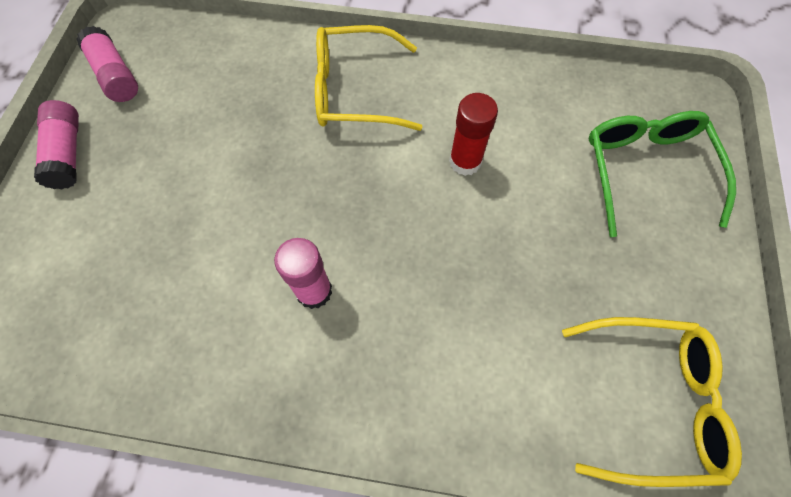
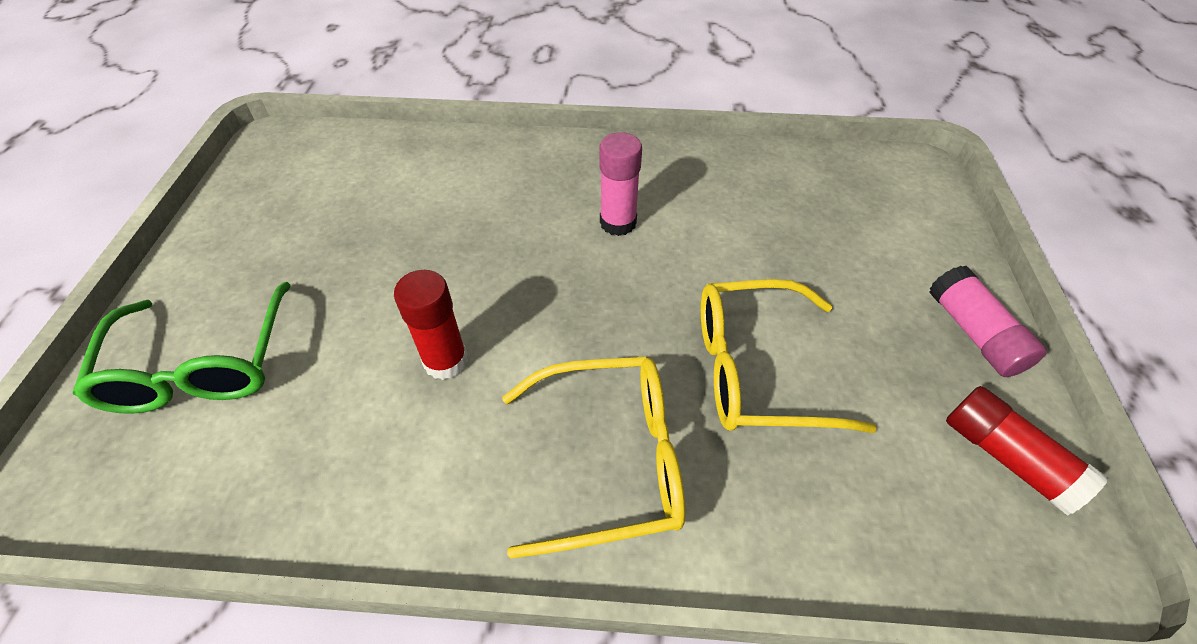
camera: 175 degrees right, 15 degrees down
pink glue stick [76,26,138,102] -> red glue stick [946,386,1109,516]
yellow glasses [562,317,742,487] -> yellow glasses moved to [701,279,877,433]

